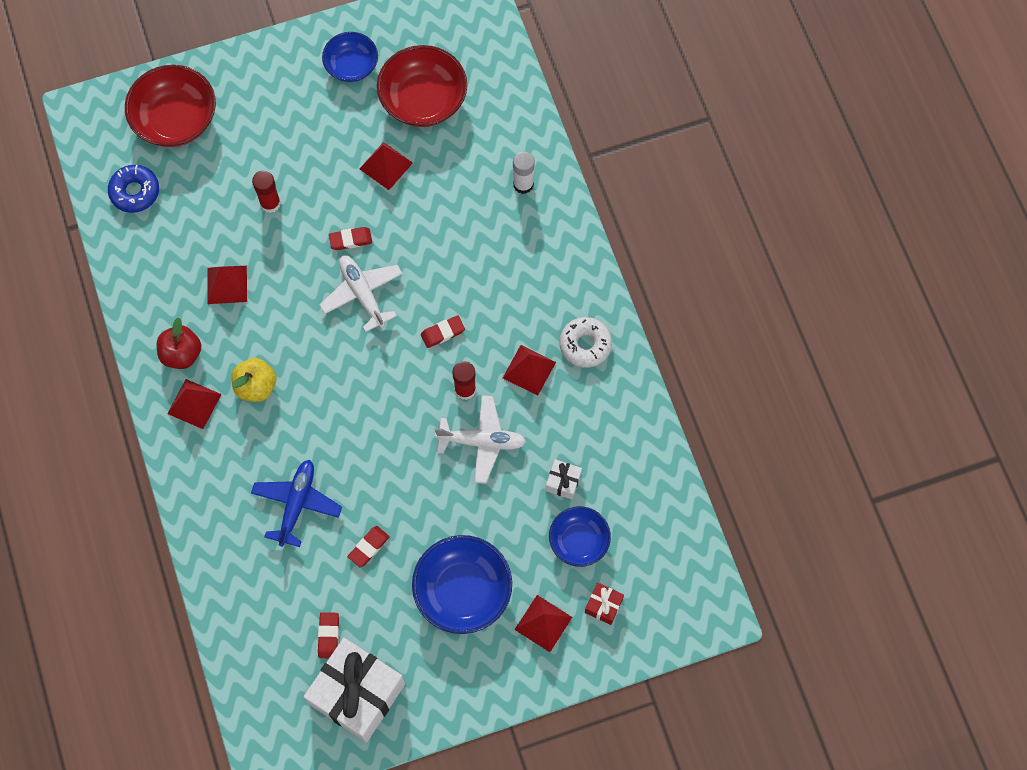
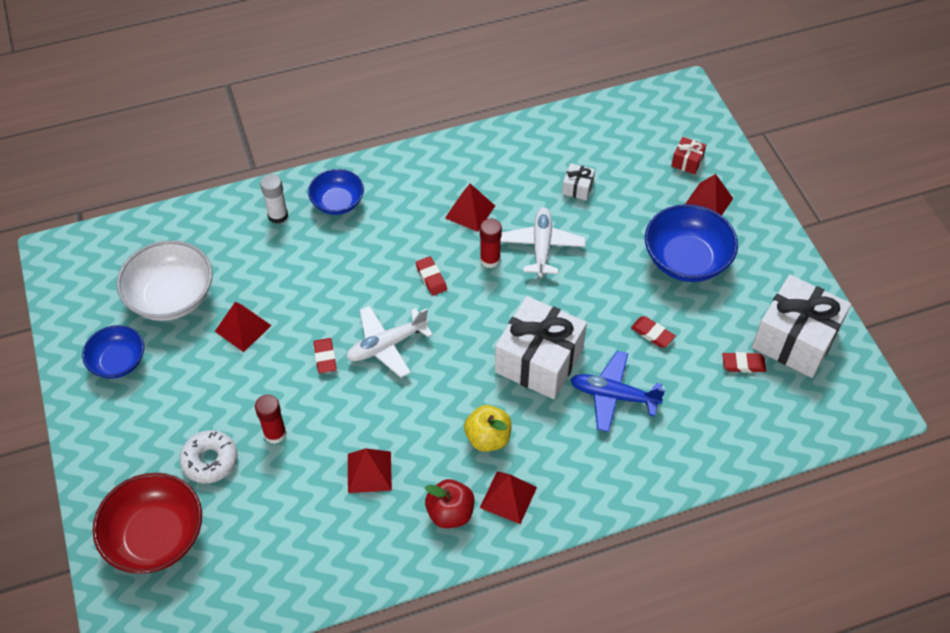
camera: 90 degrees left, 15 degrees down
blue donut [108,165,159,213] -> none
red bowl [377,45,467,127] -> white bowl [117,240,213,321]
blue bowl [549,506,611,567] -> blue bowl moved to [308,169,364,215]
white donut [559,317,612,368] -> white donut moved to [180,430,238,483]
none -> white gift [495,296,587,399]

